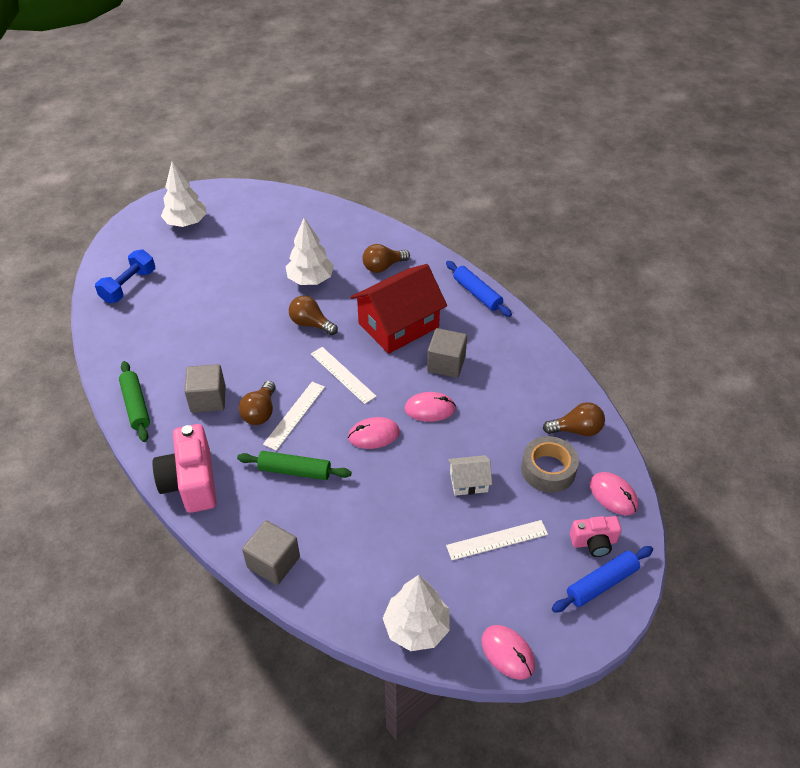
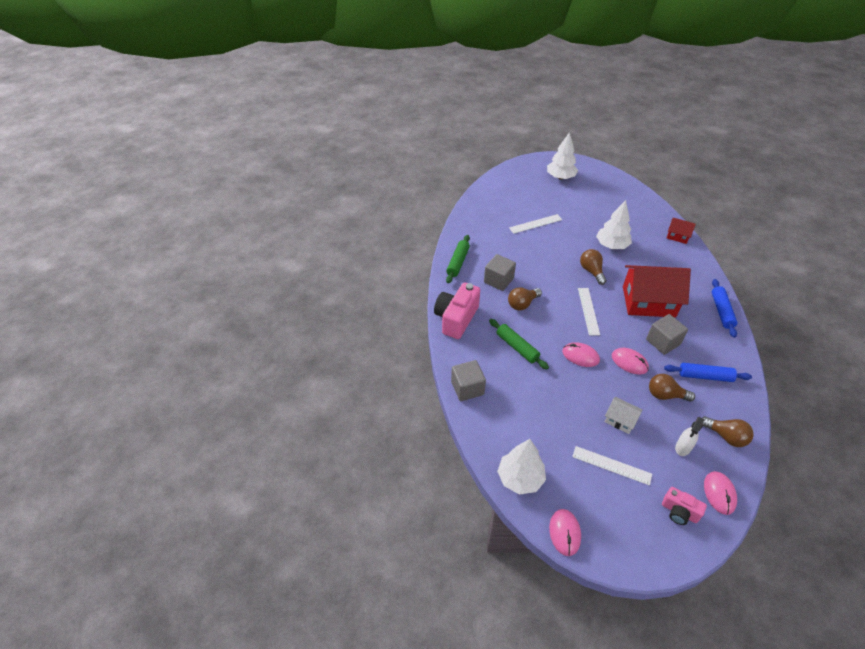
camera: 40 degrees right, 0 degrees up
blue dumbbell [95,250,155,303] -> none
white ruler [263,382,325,451] -> white ruler moved to [509,214,562,234]
brown light bulb [363,244,410,273] -> brown light bulb moved to [649,374,695,402]
grey tape [521,436,579,493] -> white spray bottle [675,417,704,456]
blue rolling pin [552,546,653,613] -> blue rolling pin moved to [664,363,752,382]
none -> red house [667,218,696,244]

